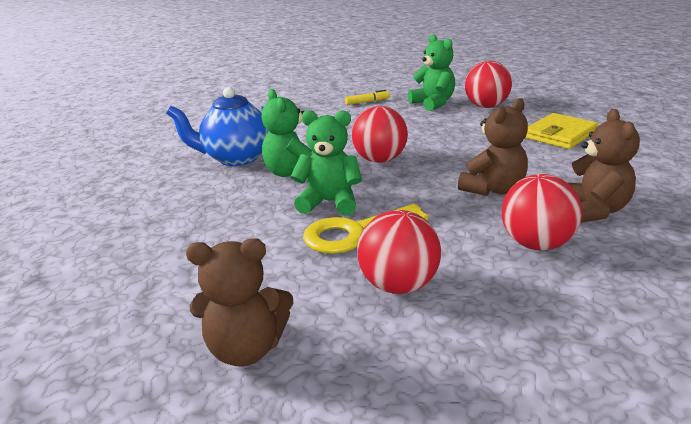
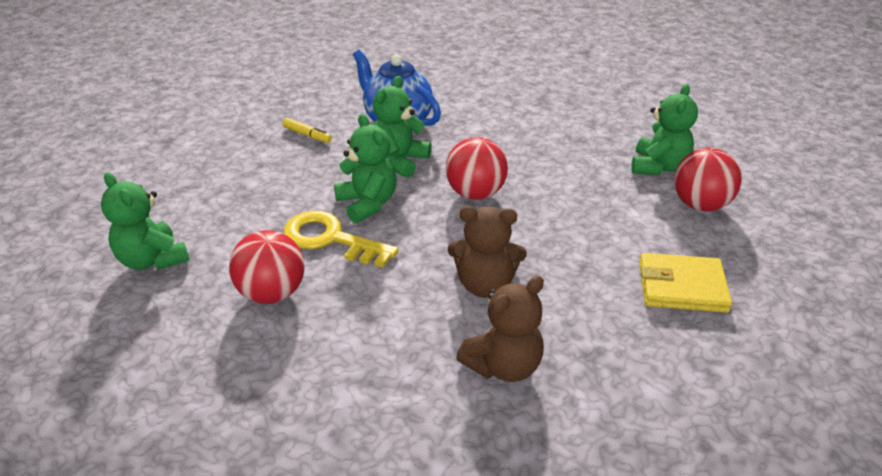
camera: 50 degrees right, 10 degrees up
brown teddy bear [186,238,293,366] -> green teddy bear [101,172,190,270]
yellow marker [345,90,390,105] -> yellow marker moved to [282,118,332,143]
red ball [502,174,582,250] -> none

